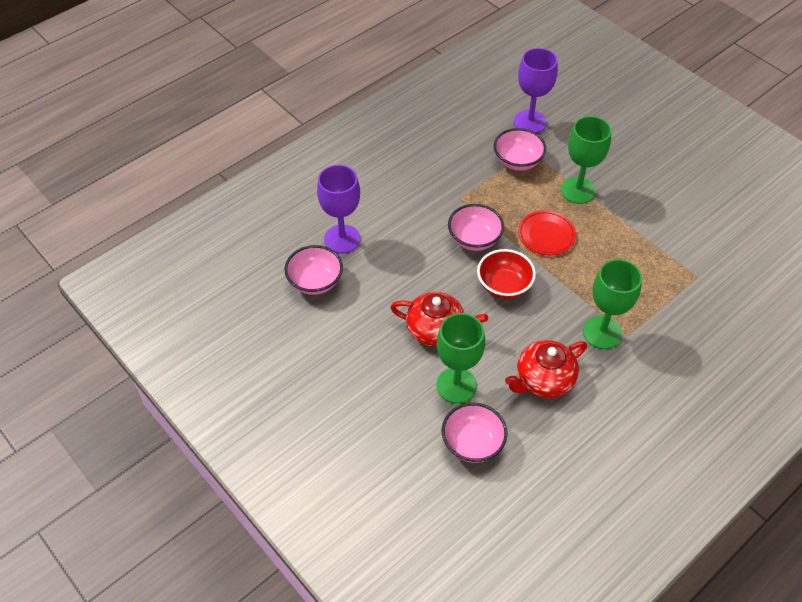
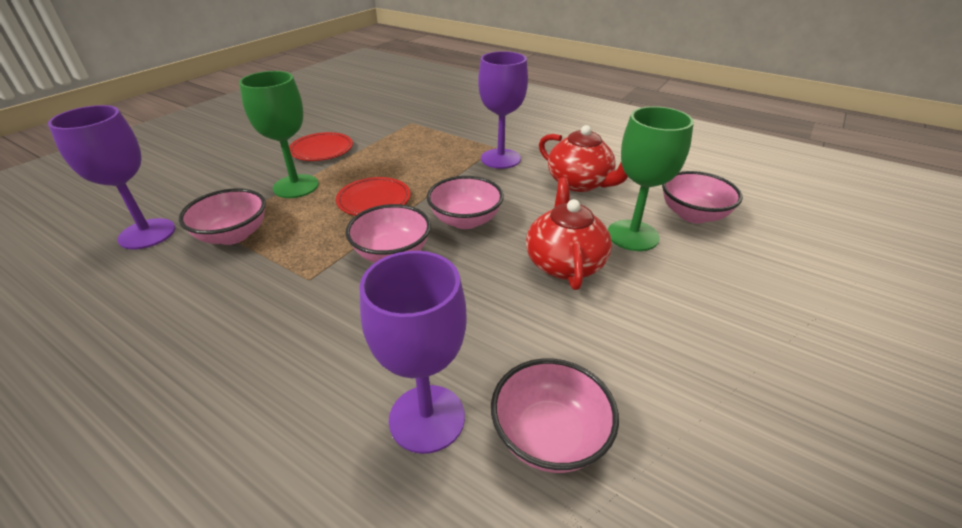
camera: 105 degrees left, 15 degrees down
red bowl [477,249,536,299] -> pink bowl [427,176,504,229]
green goblet [583,259,642,349] -> purple goblet [478,51,528,169]
none -> red plate [289,132,353,161]

